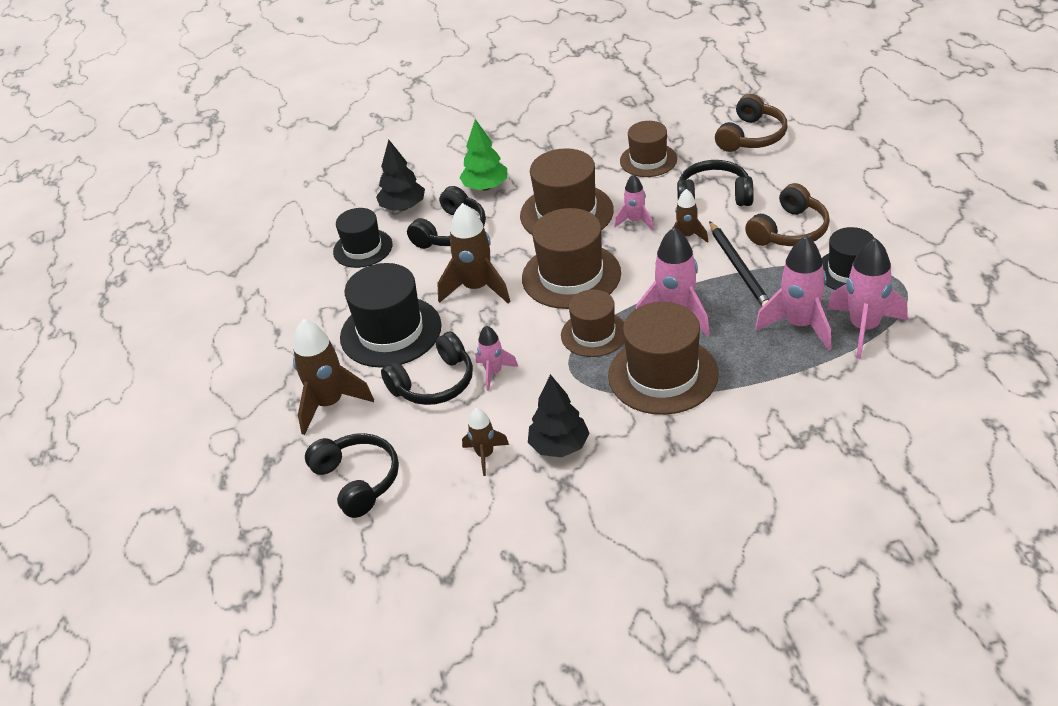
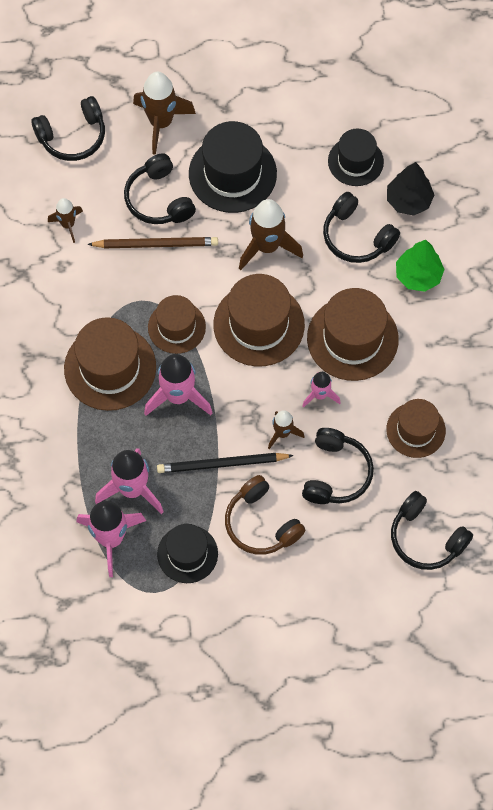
camera: 95 degrees right, 25 degrees up
pink rocket [475,325,518,391] -> brown pencil [87,237,218,249]
black tree [528,374,590,457] -> none
brown headphones [715,94,787,152] -> black headphones [391,491,473,570]

